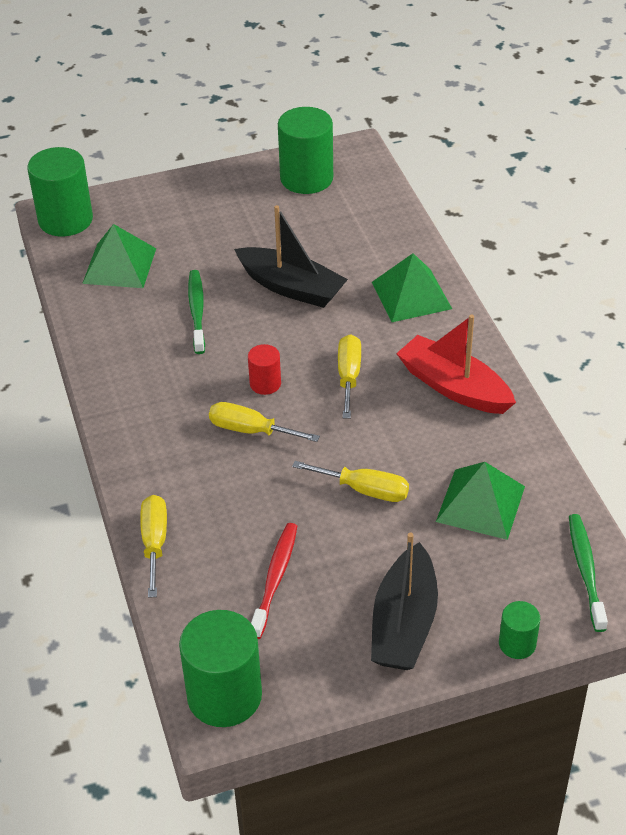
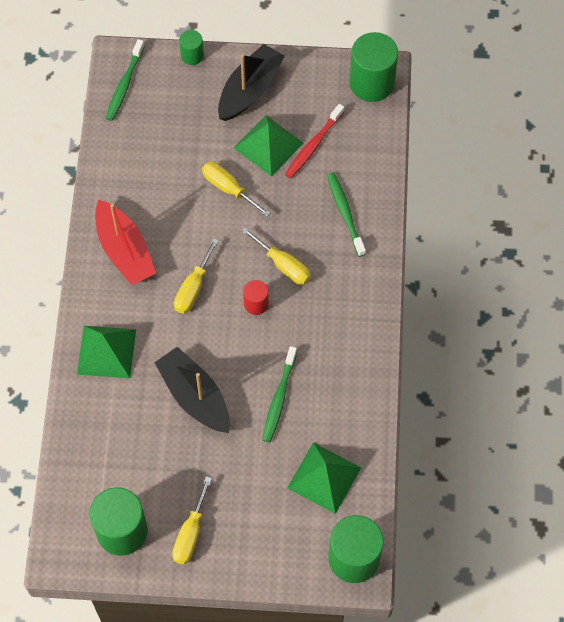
camera: 160 degrees left, 20 degrees up
yellow screwdriver [140,495,167,598] -> yellow screwdriver moved to [172,476,212,564]
green pyramid [436,462,525,540] -> green pyramid moved to [234,115,304,176]
none -> green toothbrush [327,173,366,257]

